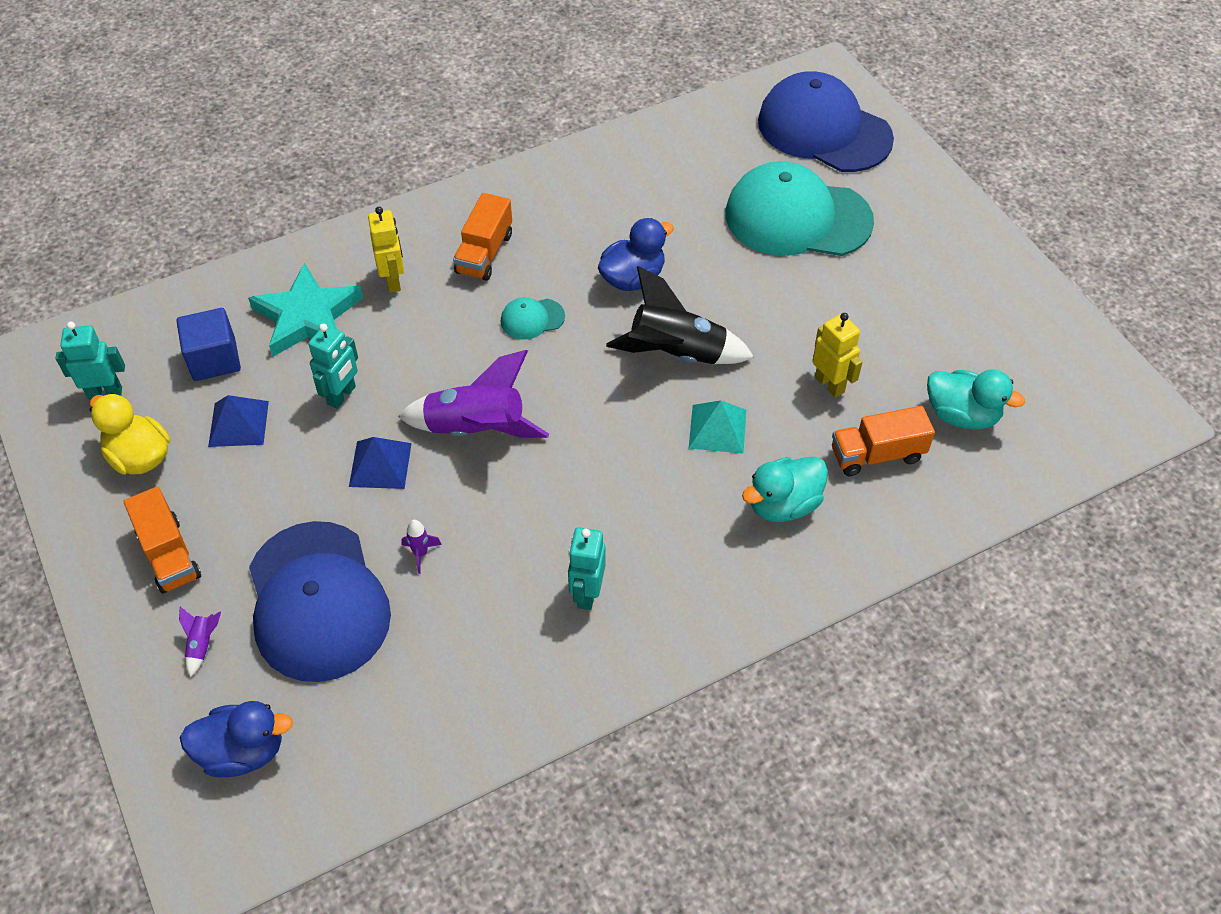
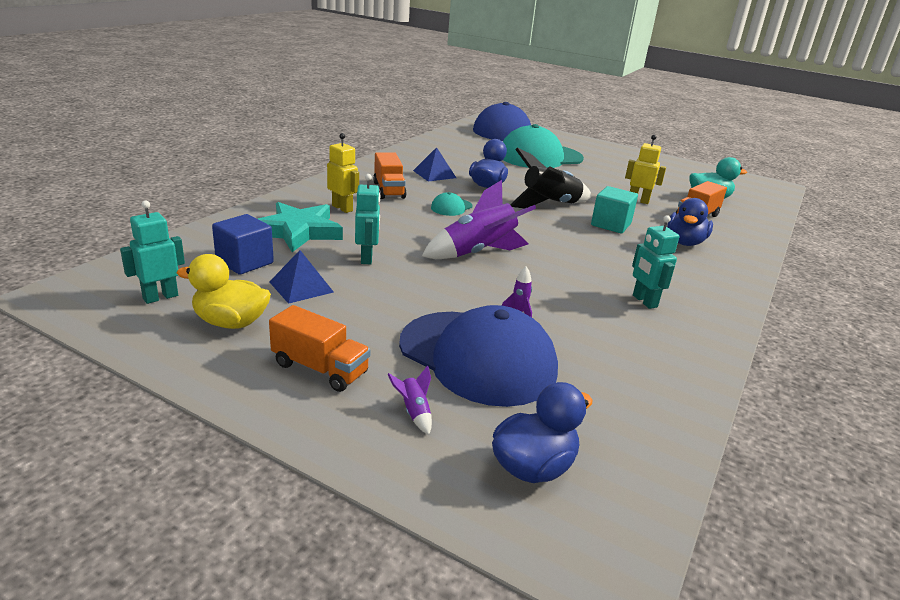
camera: 35 degrees left, 25 degrees down
blue pyramid [349,437,412,489] -> blue pyramid moved to [413,147,456,181]
turquoise pyramid [689,400,746,453] -> turquoise cube [591,186,638,233]
turquoise duck [742,457,828,522] -> blue duck [667,198,713,246]

